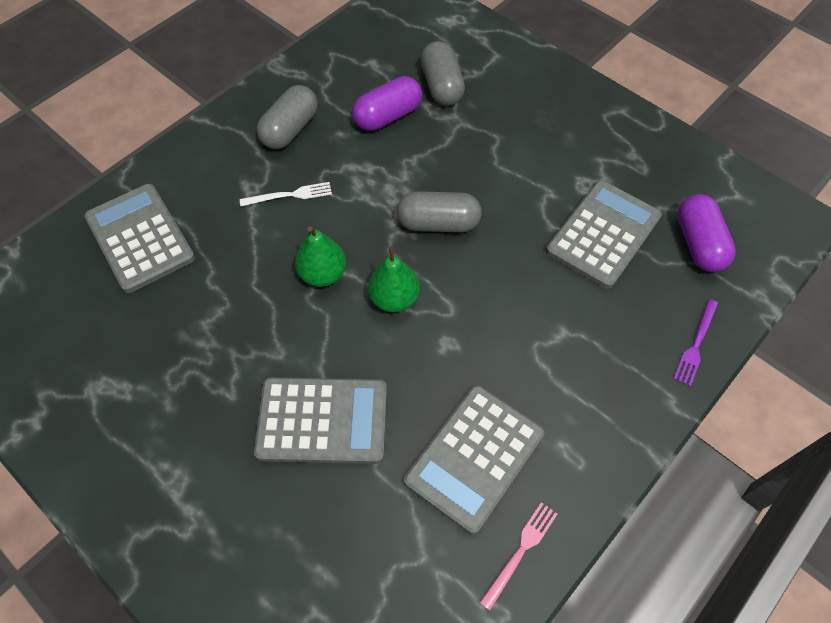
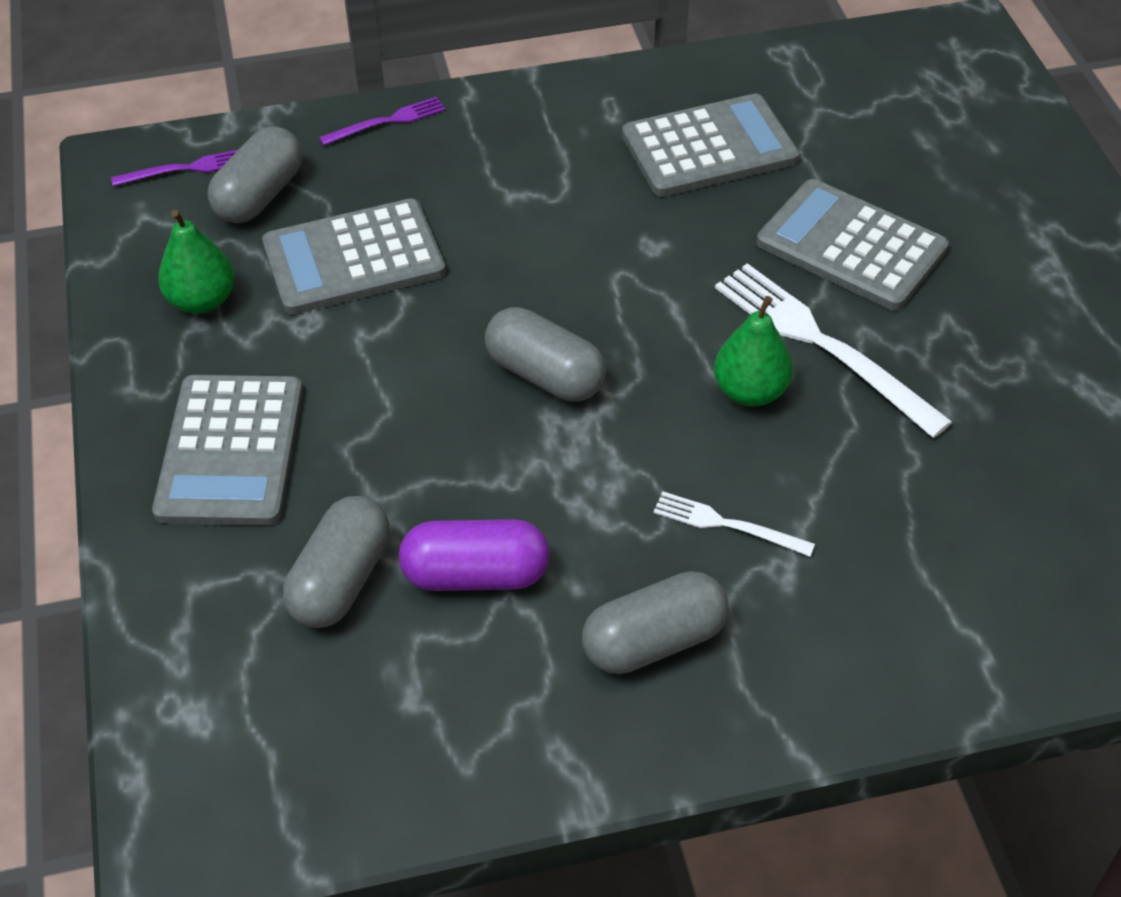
camera: 145 degrees left, 10 degrees down
grey calculator [84,184,195,293] -> grey calculator moved to [152,375,303,525]
green pear [368,246,420,312] -> green pear moved to [158,210,235,314]
pink fork [480,502,557,611] -> none
purple capsule [677,194,736,272] -> grey capsule [208,126,302,223]
none -> purple fork [111,150,238,186]
none -> white fork [715,263,952,438]

